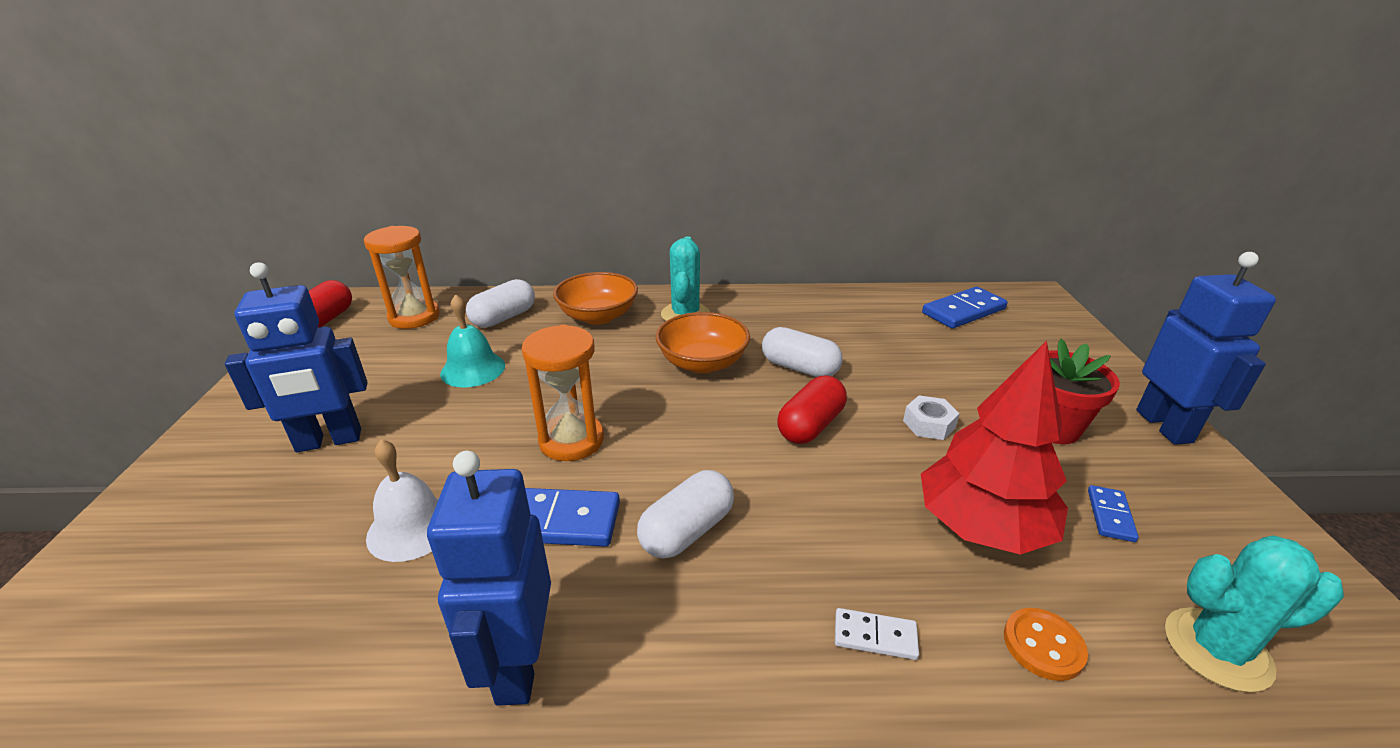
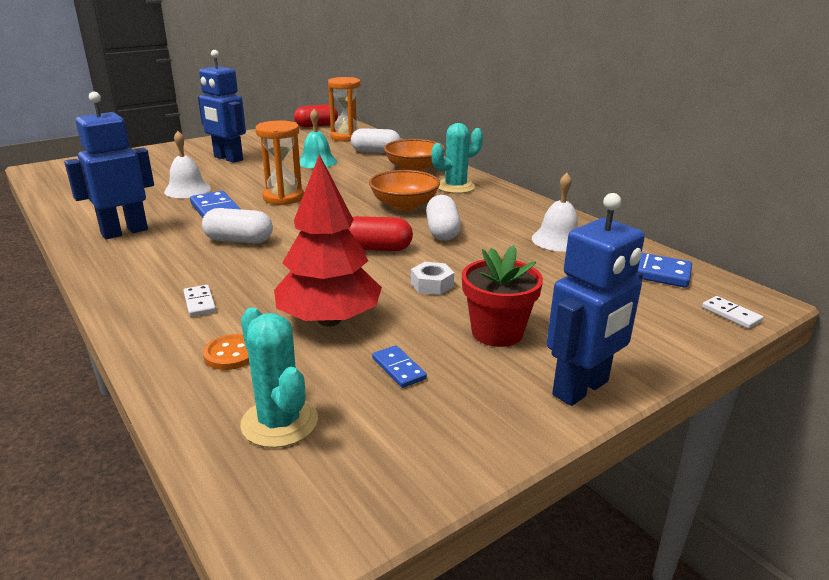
camera: 55 degrees right, 5 degrees down
blue domino [1088,485,1139,542] -> blue domino turned 75 degrees clockwise [372,345,427,388]
none -> white bell [532,173,578,252]
none -> white domino [702,296,763,329]

